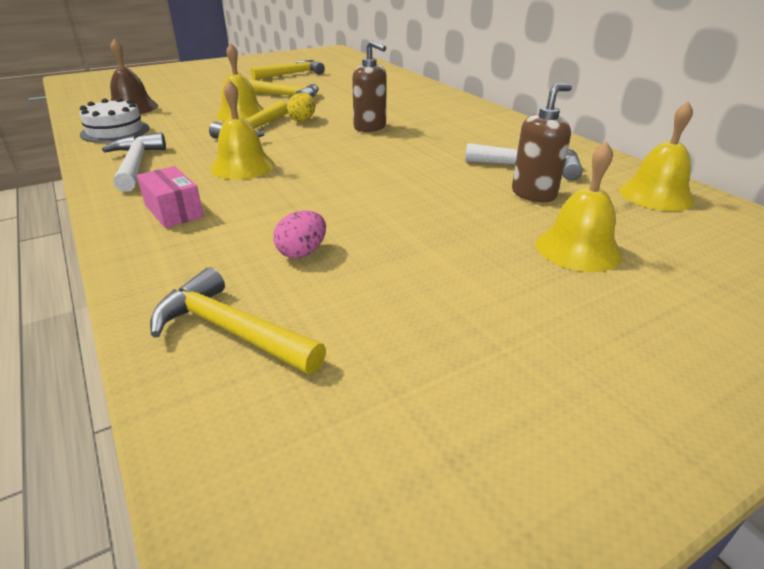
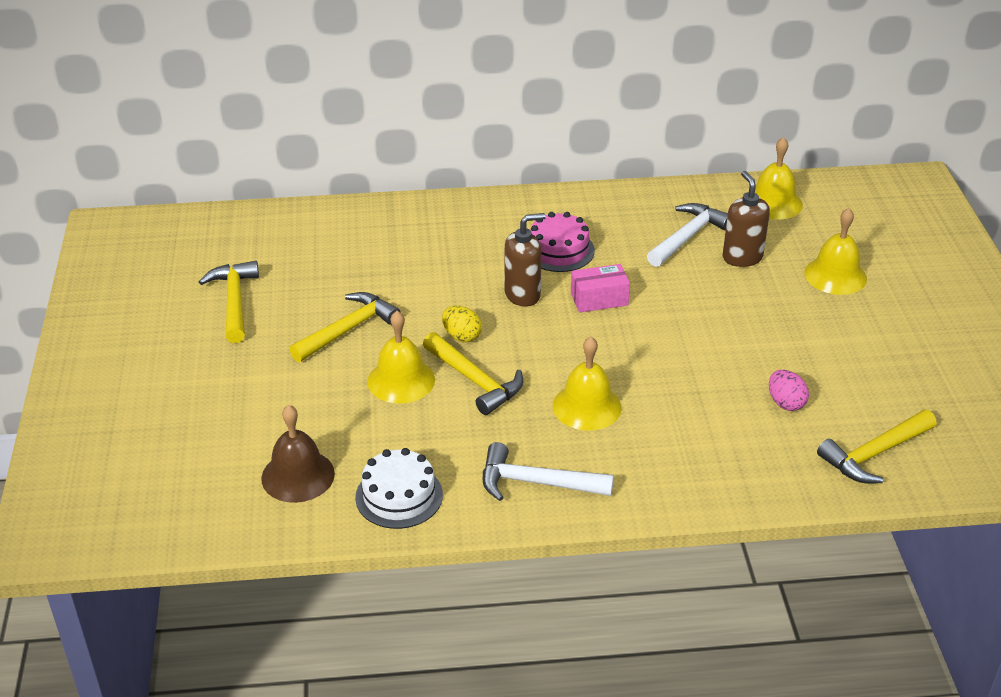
camera: 65 degrees left, 5 degrees up
pink box [137,166,204,228] -> pink box moved to [571,264,630,313]
none -> pink cake [530,212,595,272]

